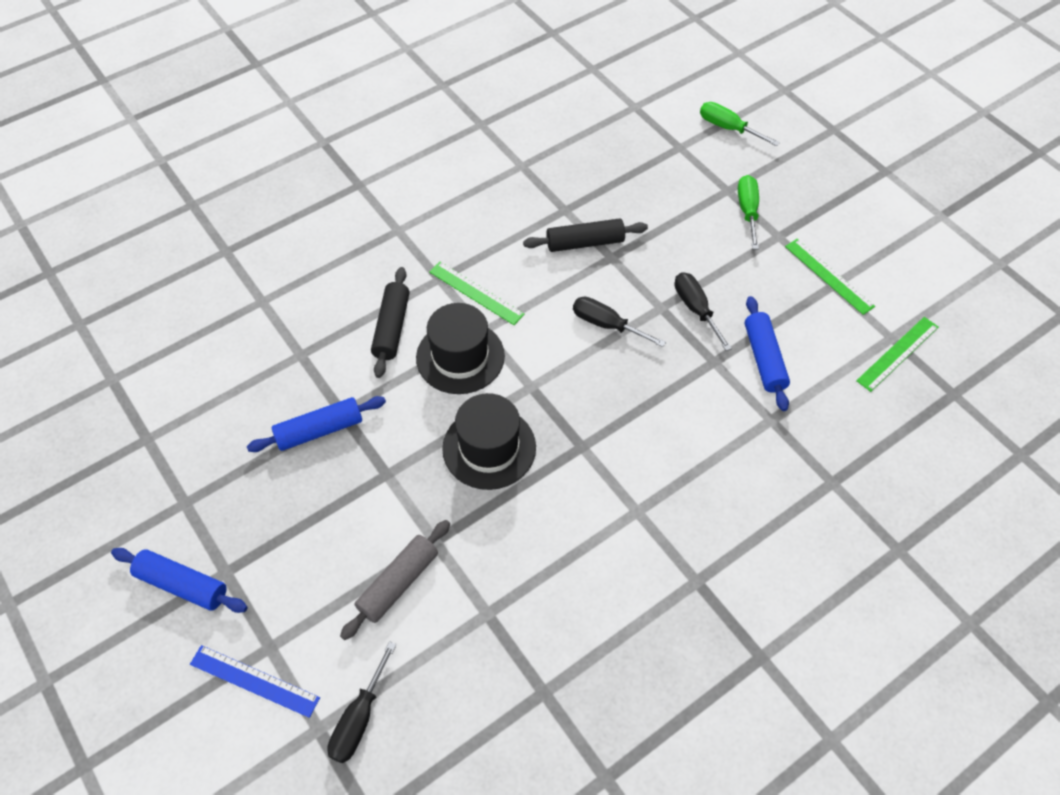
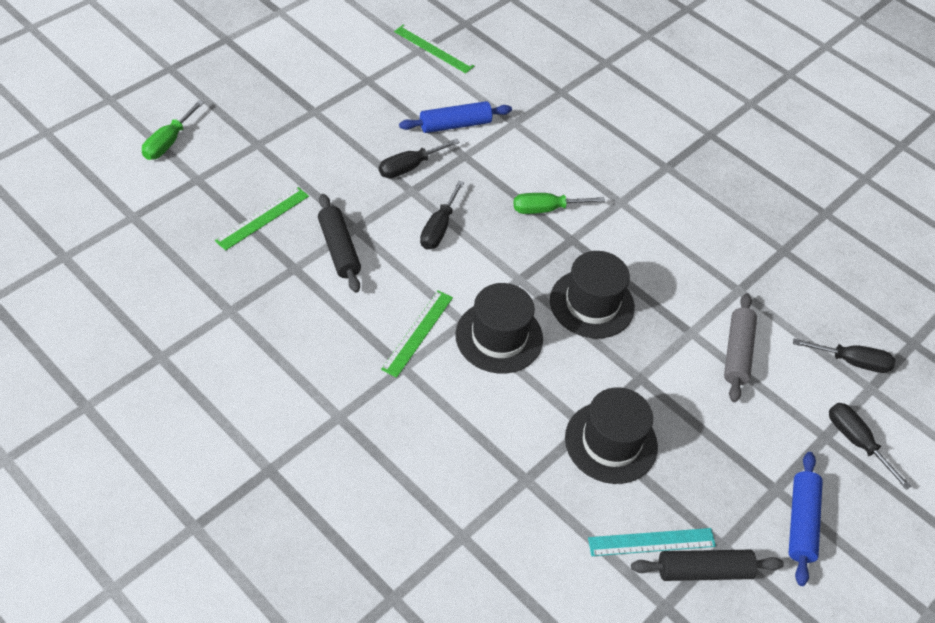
camera: 105 degrees left, 5 degrees down
blue ruler [190,645,320,718] -> black screwdriver [829,403,911,490]
blue rolling pin [247,396,386,452] -> black hat [565,387,658,484]
grey rolling pin [340,520,450,640] -> grey rolling pin turned 75 degrees clockwise [724,293,757,402]
black rolling pin [371,267,410,378] -> black rolling pin moved to [631,550,784,581]
green screwdriver [738,175,759,249] -> green screwdriver moved to [513,193,605,214]
green ruler [785,239,875,315] -> green ruler moved to [215,187,309,251]
none -> turquoise ruler [588,528,716,556]

